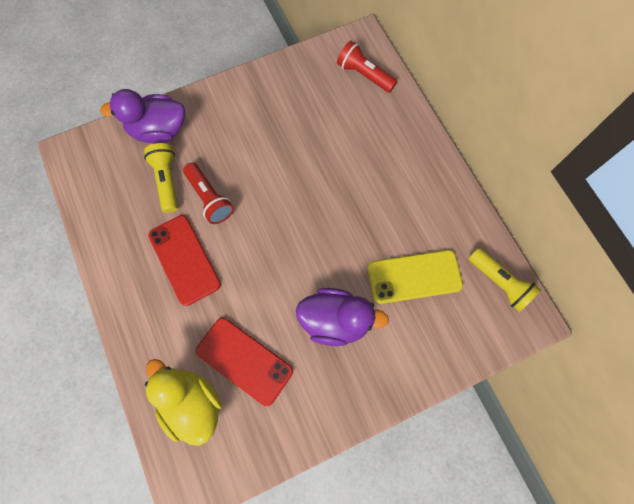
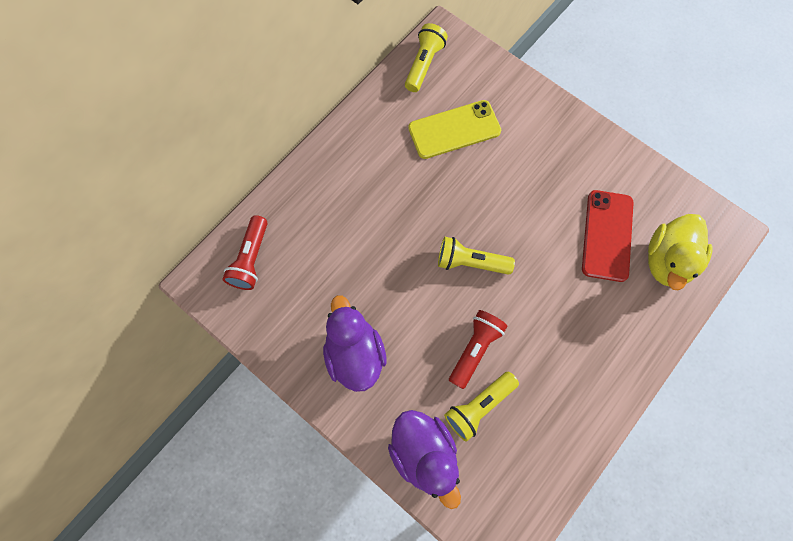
camera: 115 degrees left, 0 degrees up
red phone [148,215,221,306] -> none
purple duck [296,288,389,346] -> purple duck moved to [323,295,387,392]
yellow phone [368,250,463,304] -> yellow phone turned 75 degrees counterclockwise [408,100,501,159]
none -> yellow flashlight [438,237,515,275]

